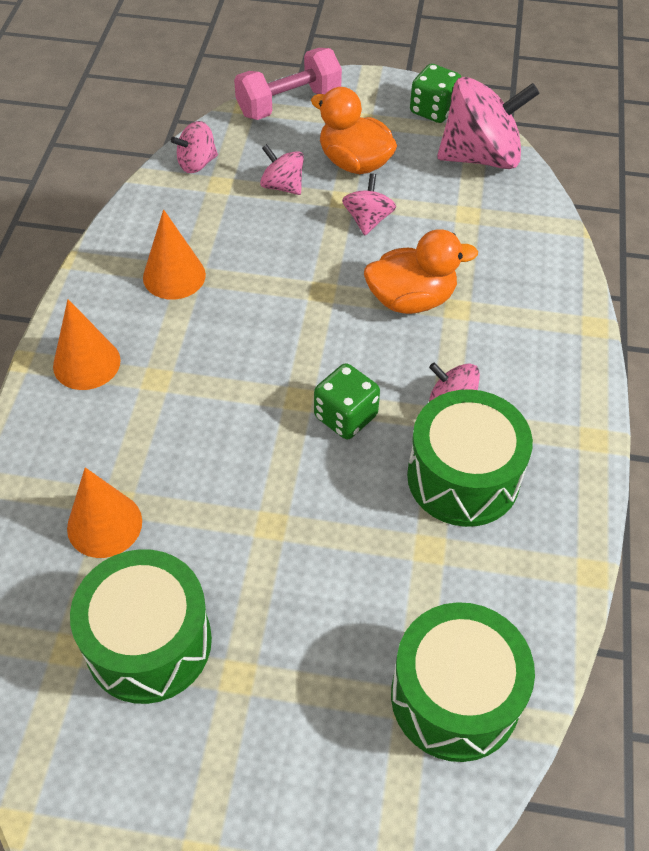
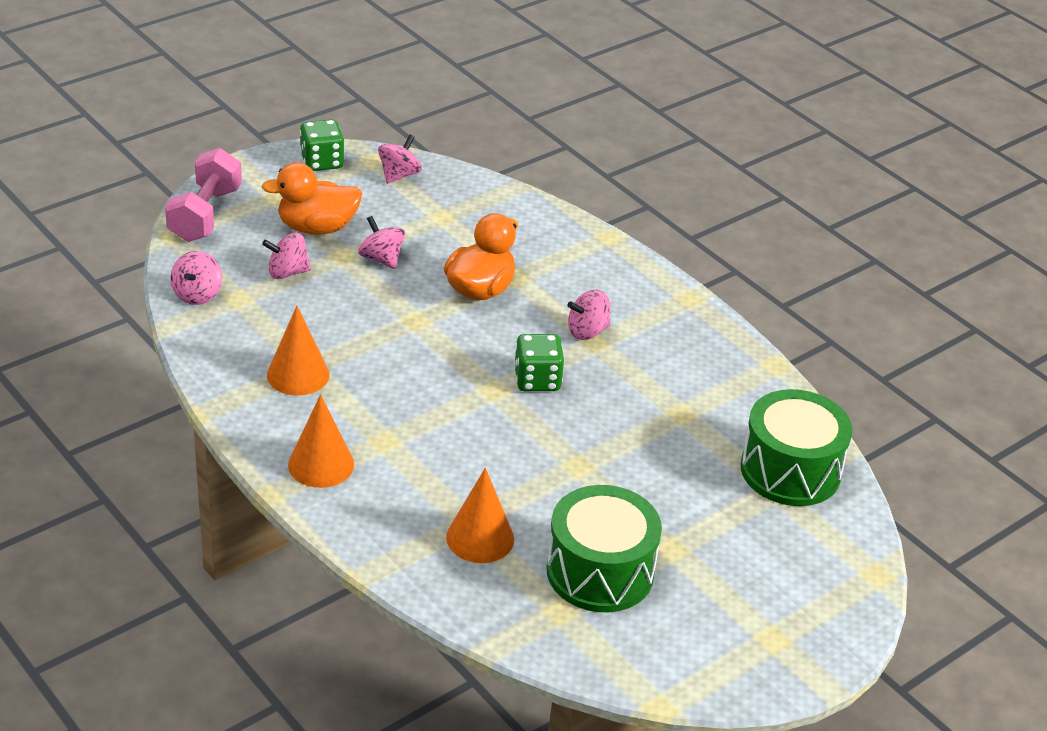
camera: 50 degrees left, 15 degrees down
green drum [407,389,533,527] -> none
pink spinning top [437,77,540,169] -> pink spinning top [378,135,422,184], size x0.50

